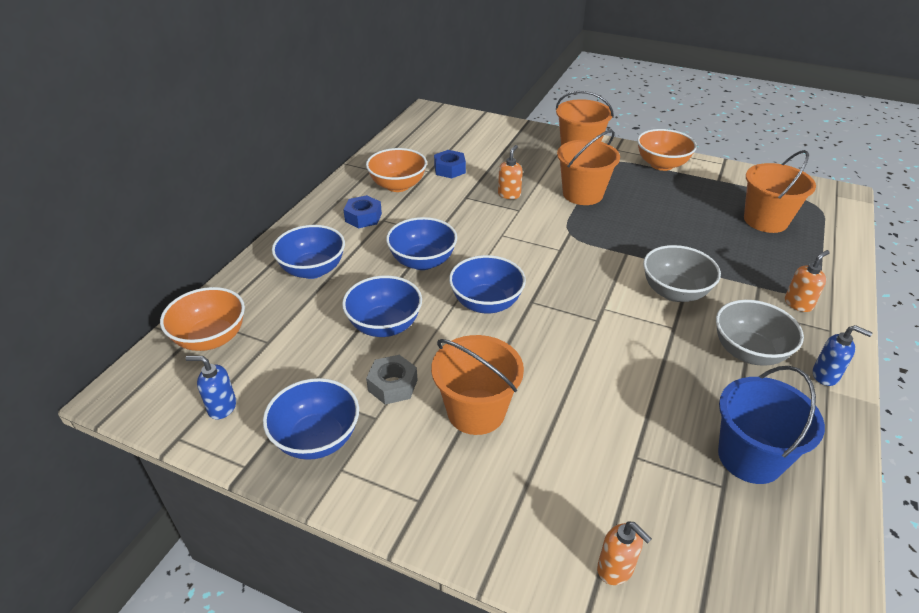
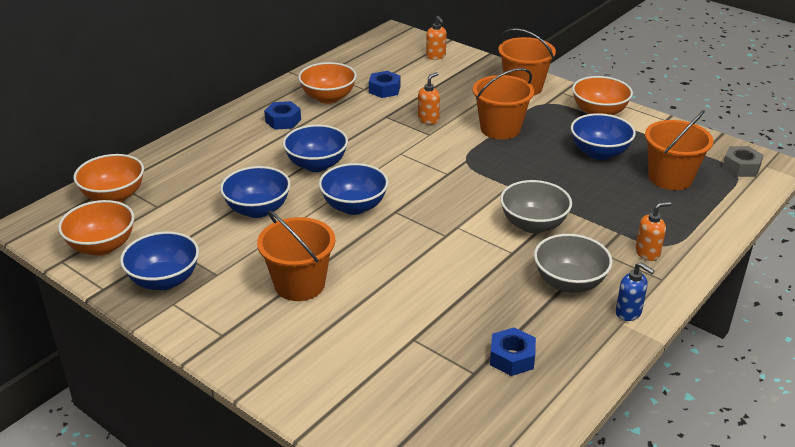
camera: 15 degrees right, 5 degrees down
blue soap dispenser [185,356,236,419] -> orange bowl [58,200,135,256]
blue bowl [272,225,345,279] -> blue bowl moved to [571,113,636,160]
grey nut [366,355,417,404] -> grey nut moved to [722,146,763,177]
orange soap dispenser [597,521,652,585] -> orange soap dispenser moved to [426,16,447,60]
blue bucket [718,366,825,484] -> blue nut [490,327,536,376]

